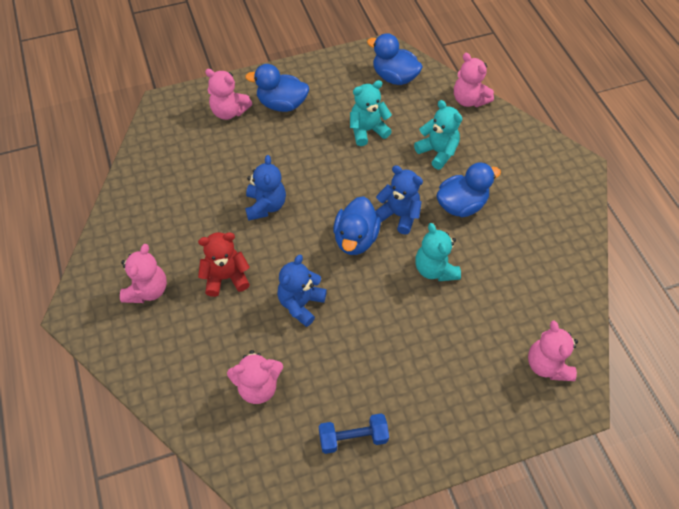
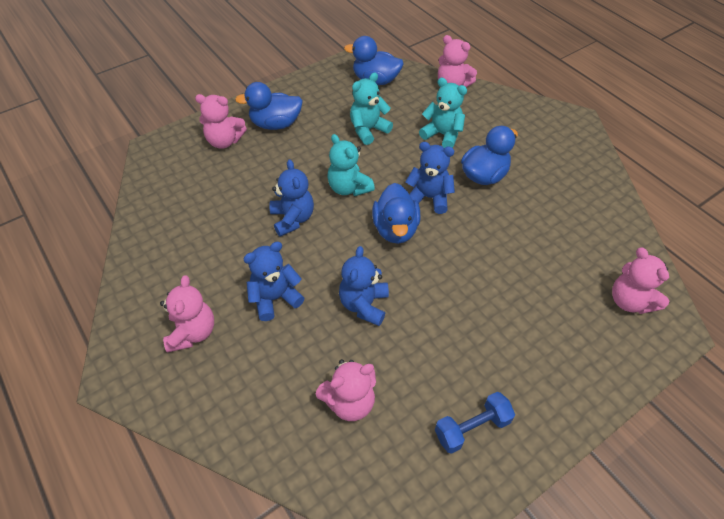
camera: 15 degrees left, 5 degrees down
red teddy bear [198,232,250,297] -> blue teddy bear [243,242,304,321]
turquoise teddy bear [415,223,461,281] -> turquoise teddy bear moved to [327,134,375,196]

